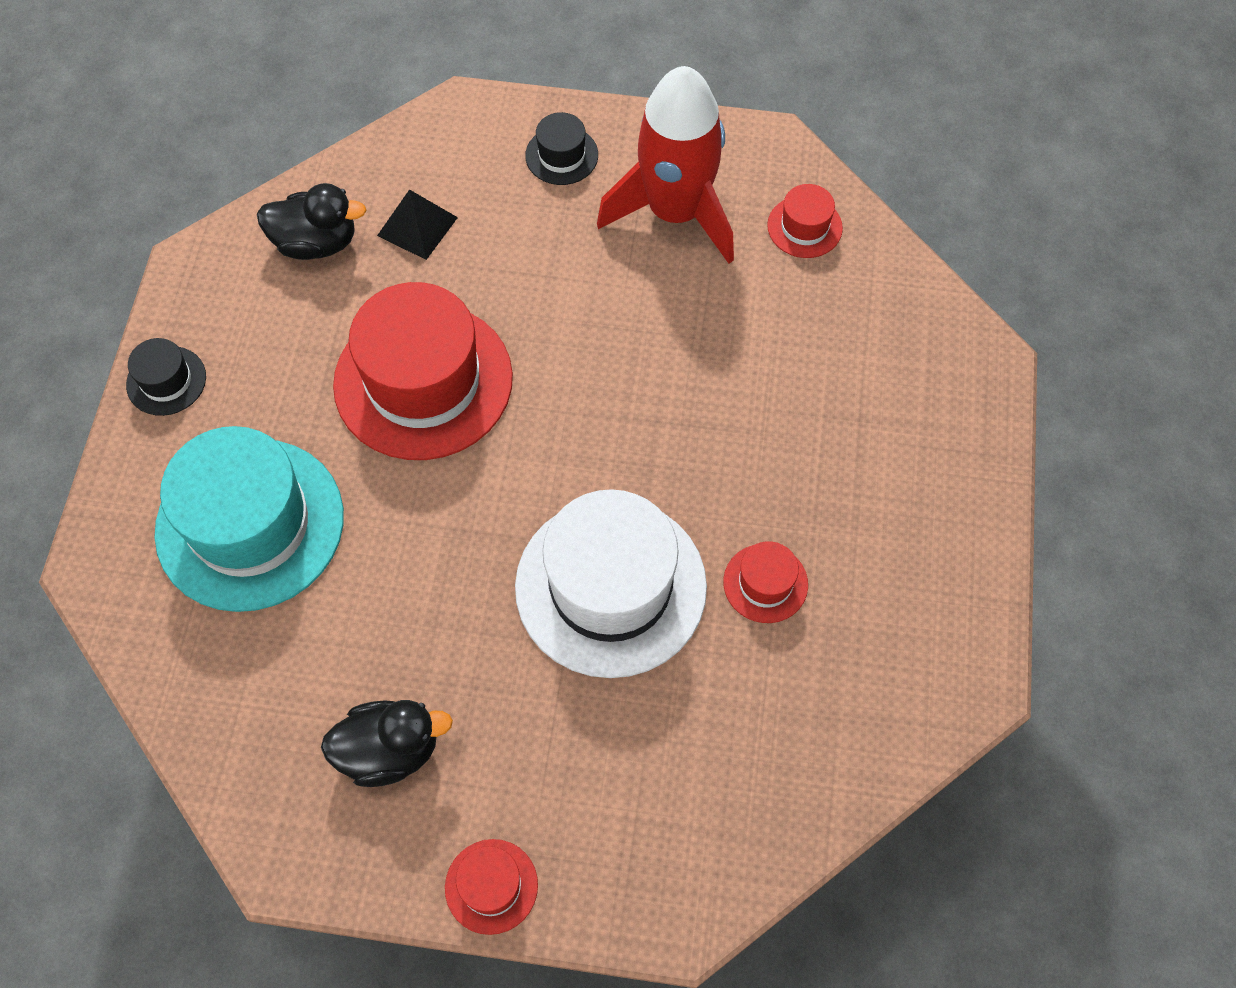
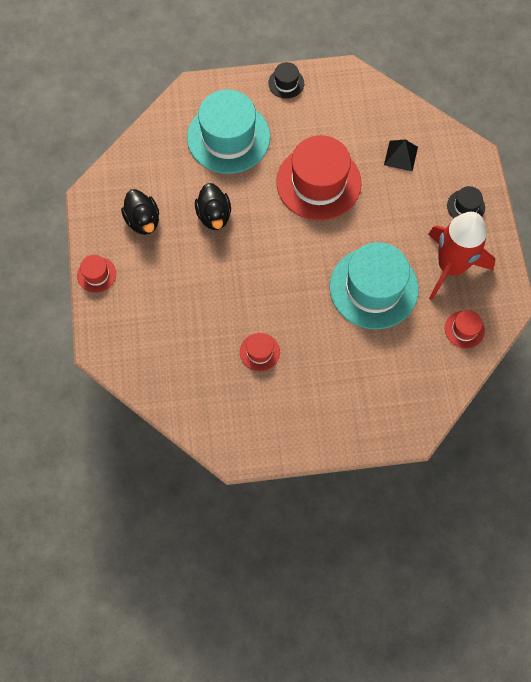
camera: 75 degrees right, 5 degrees up
black duck [257,183,366,260] -> black duck moved to [195,183,231,230]
white hat [515,489,707,678] -> none
none -> turquoise hat [330,242,419,329]

